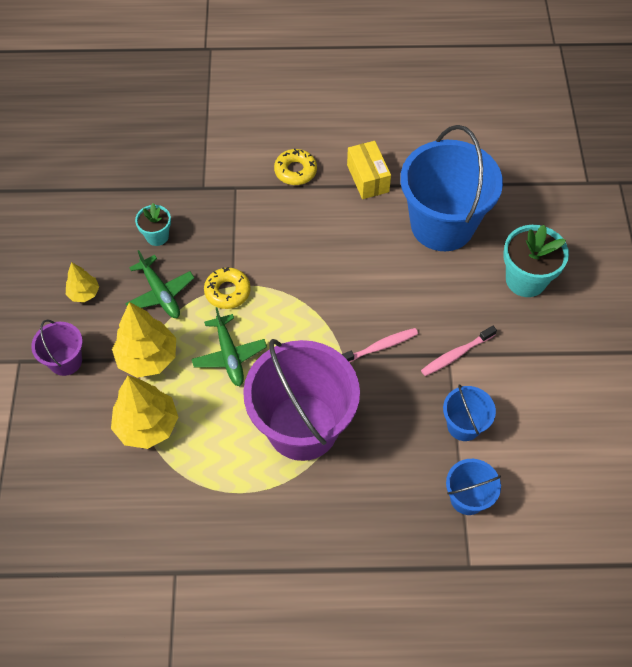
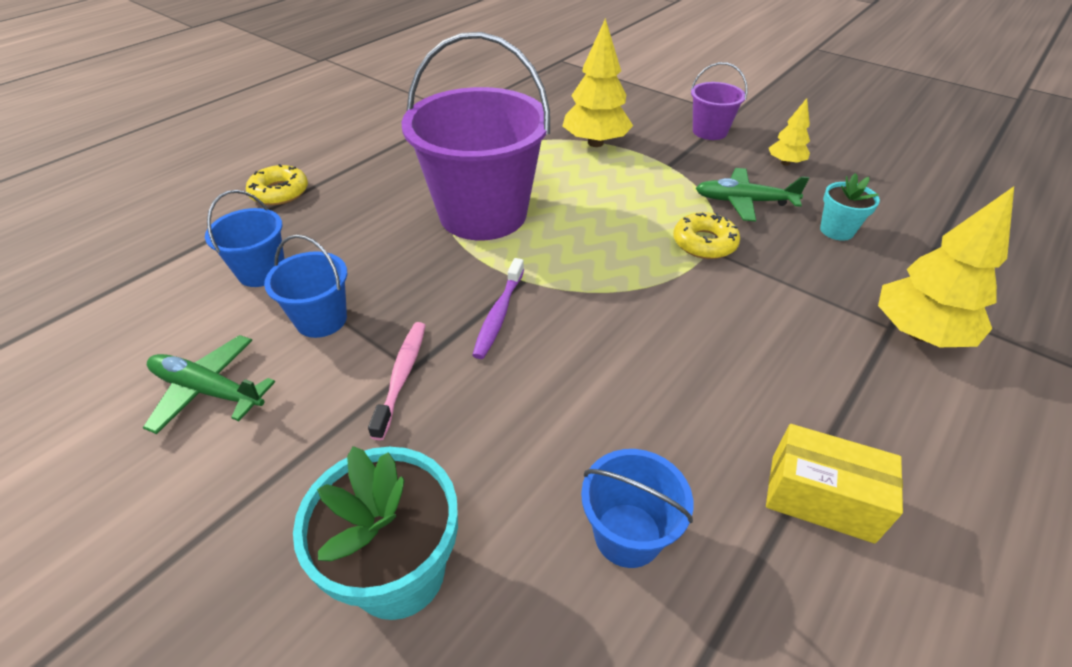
camera: 130 degrees right, 15 degrees down
yellow tree [112,302,176,378] -> yellow tree moved to [878,187,1014,347]
green plane [192,307,267,386] -> green plane moved to [143,335,275,434]
yellow donut [274,149,317,185] -> yellow donut moved to [246,164,308,205]
pink toothbrush [342,328,418,362] -> purple toothbrush [472,258,524,359]
blue bucket [400,125,503,251] -> blue bucket [581,449,693,568], size x0.47

